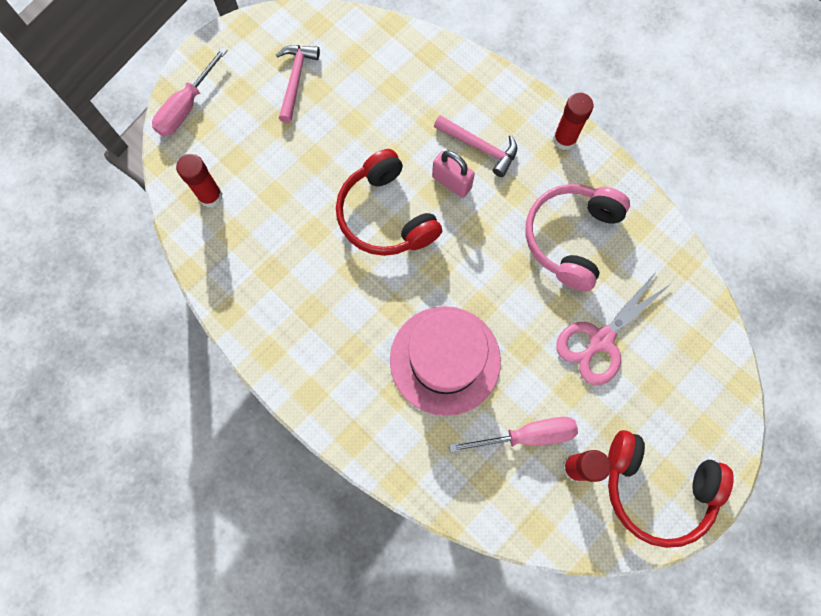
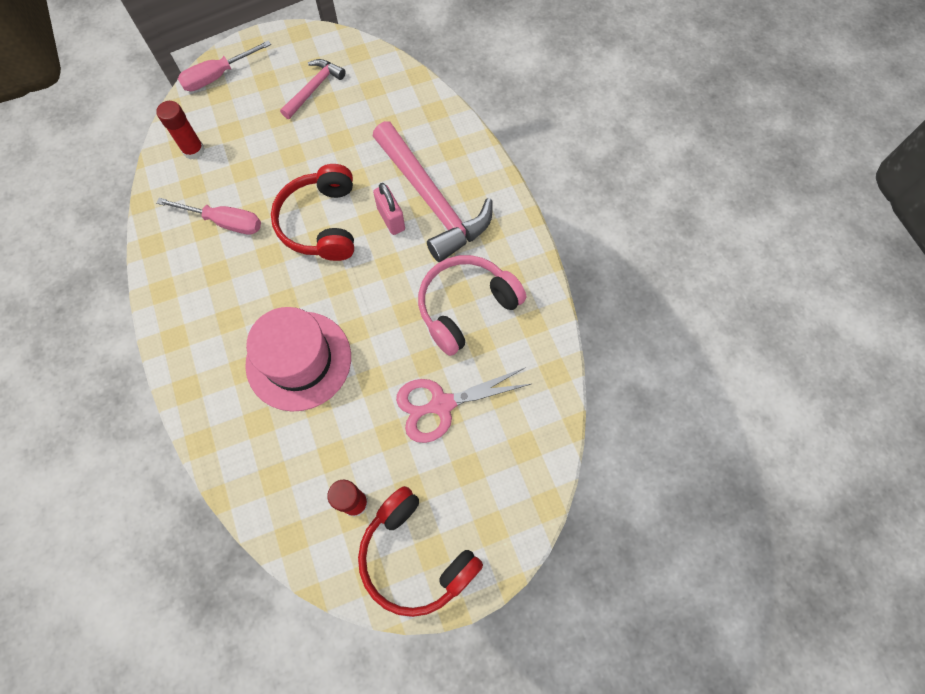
camera: 25 degrees right, 5 degrees down
pink hammer [434,115,517,177] -> pink hammer [373,121,492,262], size x1.94
pink screwdriver [449,417,578,453] -> pink screwdriver moved to [156,198,261,235]
red glue stick [553,93,594,150] -> none

